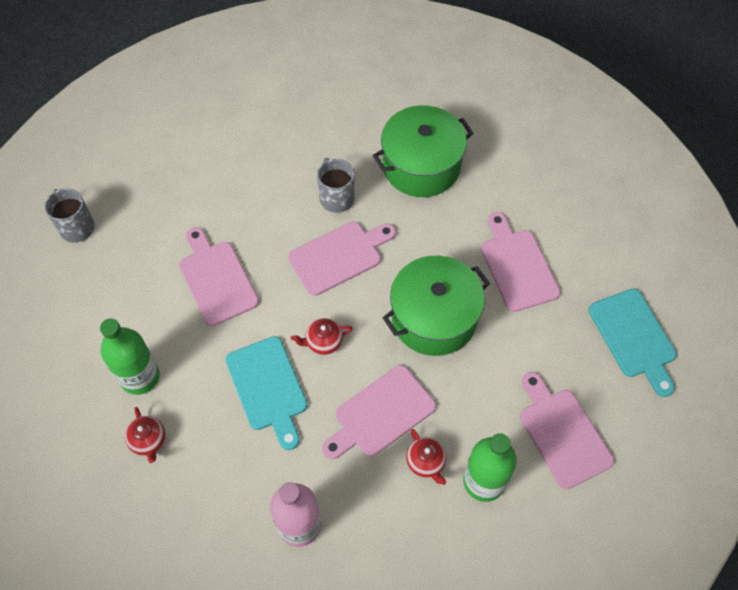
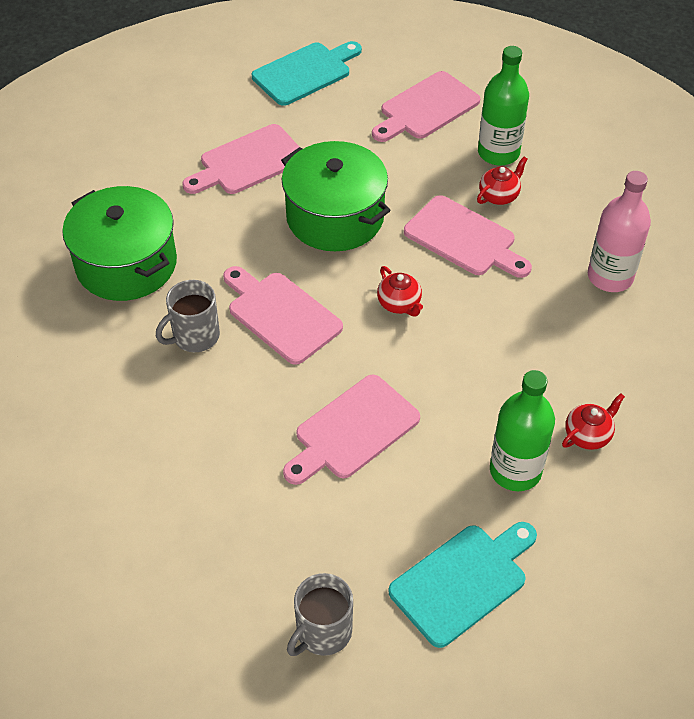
camera: 105 degrees left, 10 degrees down
turquoise cutting board [225,336,308,450] -> turquoise cutting board moved to [388,522,537,648]

